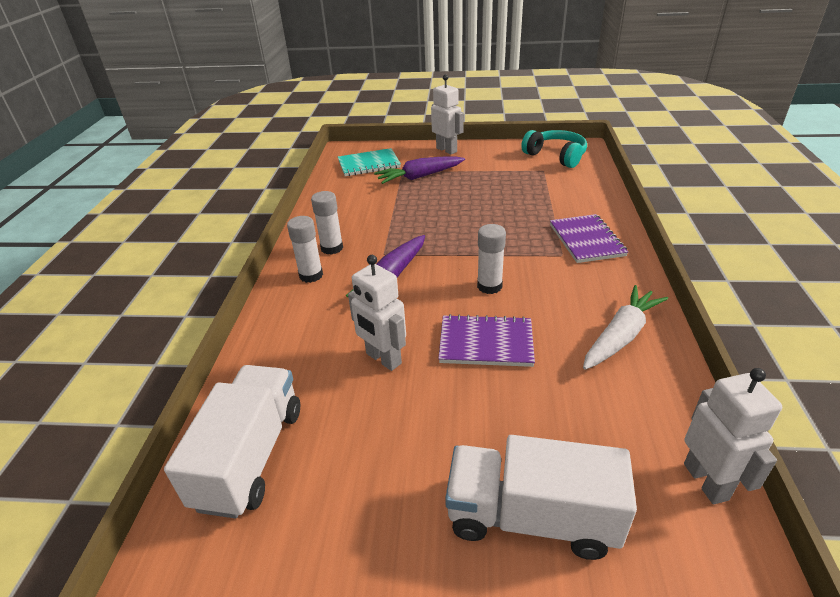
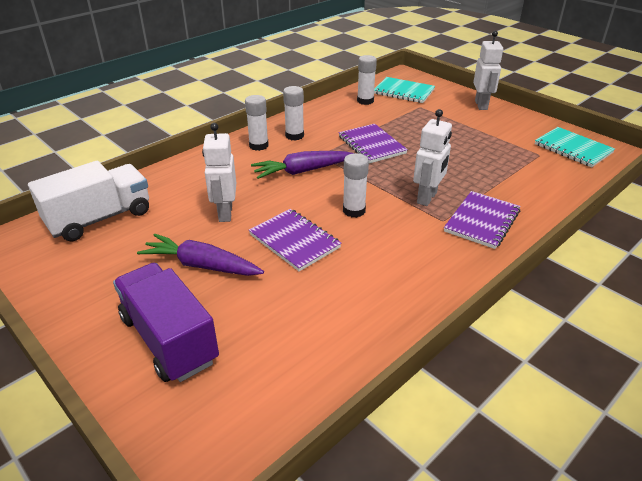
camera: 40 degrees right, 0 degrees up
purple carrot [374,156,465,184] -> purple carrot moved to [137,234,264,276]
white truck [445,435,637,560] -> purple truck [113,263,219,382]
turquoise headphones [521,130,587,168] -> turquoise notebook [535,127,615,167]
white carrot [583,285,668,370] -> none
white robot [684,368,782,504] -> white robot moved to [413,109,452,206]
none -> purple notebook [339,124,408,163]
none -> white glue stick [357,55,377,105]

